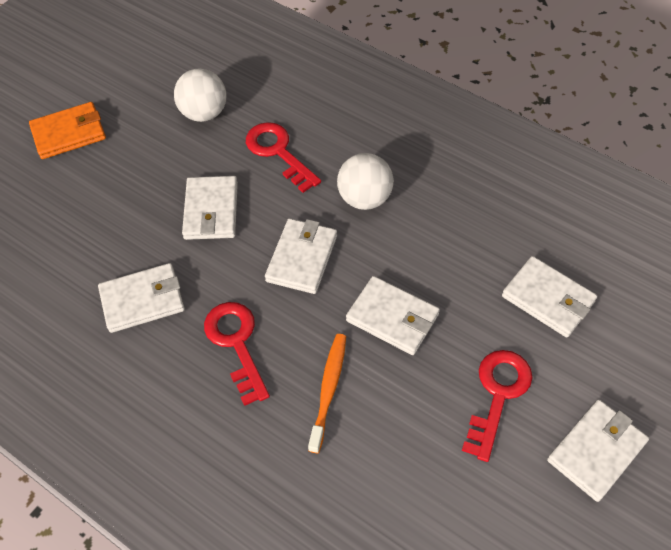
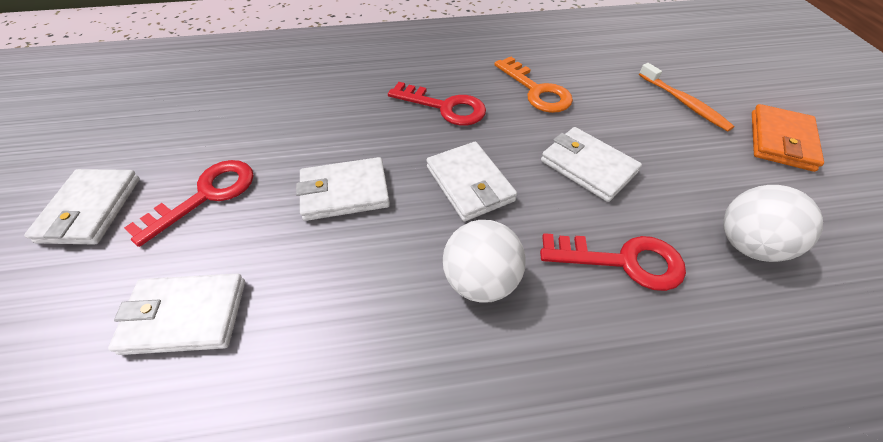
camera: 135 degrees right, 5 degrees down
white wallet [98,263,185,333] -> orange key [494,57,573,113]
orange toothbrush [308,334,346,453] -> orange toothbrush moved to [639,63,734,131]
red key [462,350,532,462] -> red key turned 120 degrees counterclockwise [124,160,254,247]

